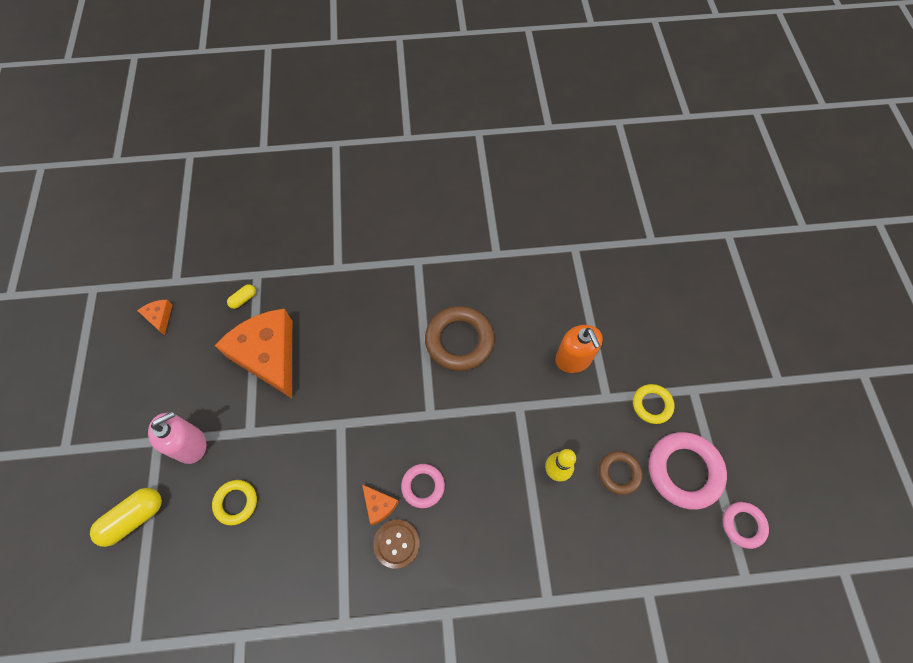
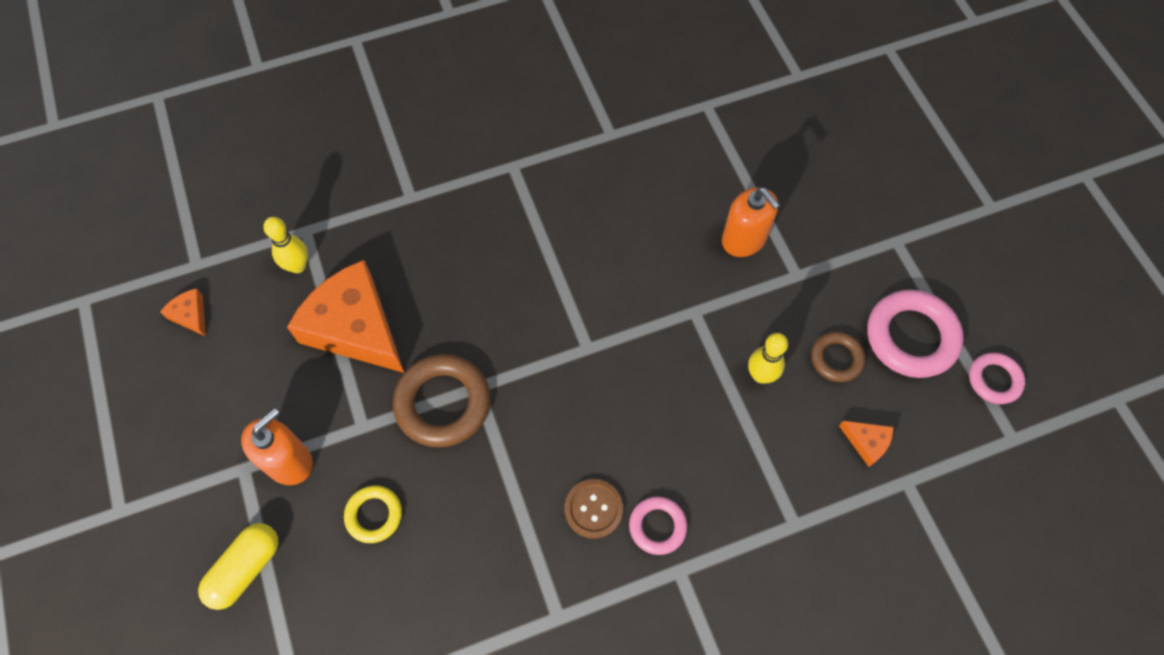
camera: 15 degrees left, 0 degrees up
pink soap dispenser [148,411,206,464] -> orange soap dispenser [241,408,313,485]
yellow capsule [227,284,256,309] -> yellow bowling pin [263,217,308,273]
orange cheese [362,485,399,525] -> orange cheese moved to [839,421,894,467]
pink ring [401,464,445,508] -> pink ring moved to [629,497,687,555]
brown ring [425,306,494,371] -> brown ring moved to [393,354,490,448]
yellow ring [633,384,675,424] -> none

